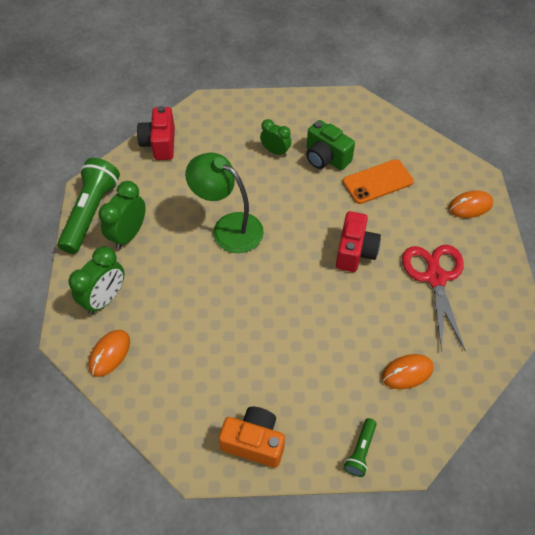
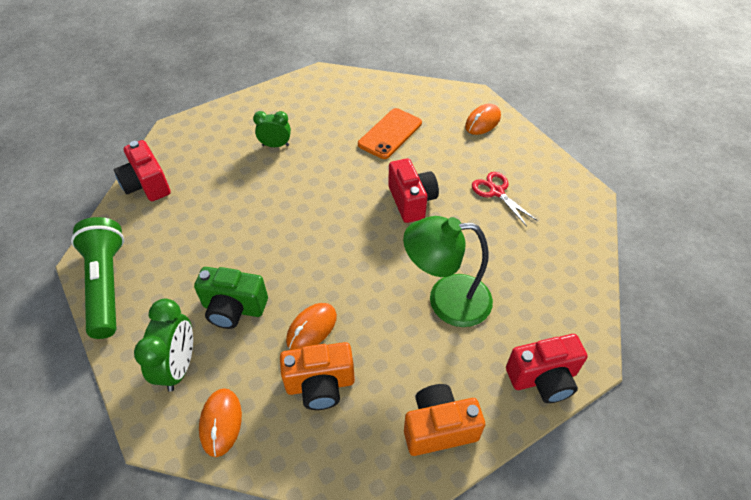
camera: 30 degrees left, 5 degrees down
green clock [98,181,145,249] -> none
green lamp [185,153,264,253] -> green lamp moved to [403,216,493,327]
green camera [306,120,355,170] -> green camera moved to [194,267,268,329]
green flashlight [344,418,377,477] -> red camera [506,334,588,403]
orange mouse [382,354,434,389] -> orange mouse moved to [286,303,337,350]
red scissors [402,245,466,352] -> red scissors [472,172,538,226], size x0.61
none -> orange camera [280,342,355,410]

